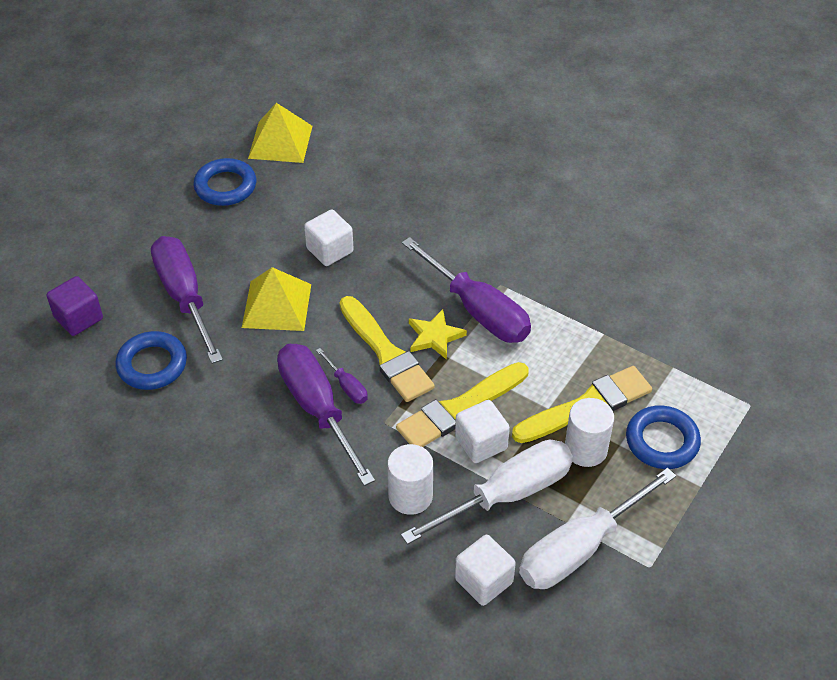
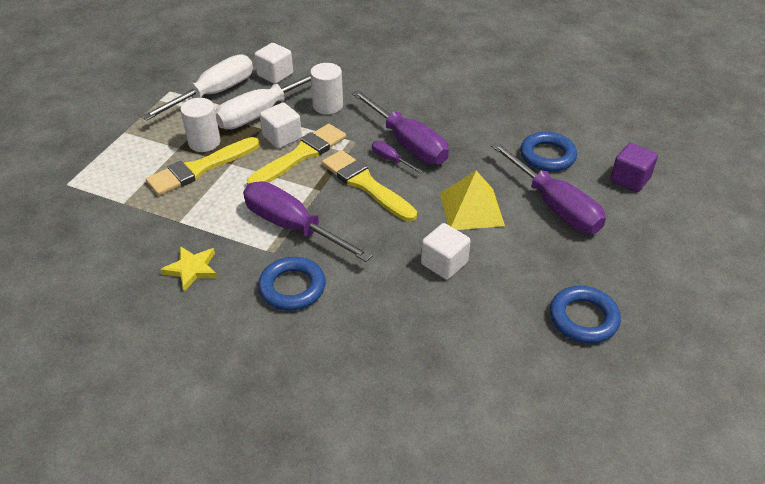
camera: 170 degrees right, 5 degrees down
yellow pyramid [248,103,312,163] -> none
yellow star [409,309,467,360] -> yellow star moved to [160,246,217,292]
blue ring [626,405,701,469] -> blue ring moved to [258,257,326,311]

